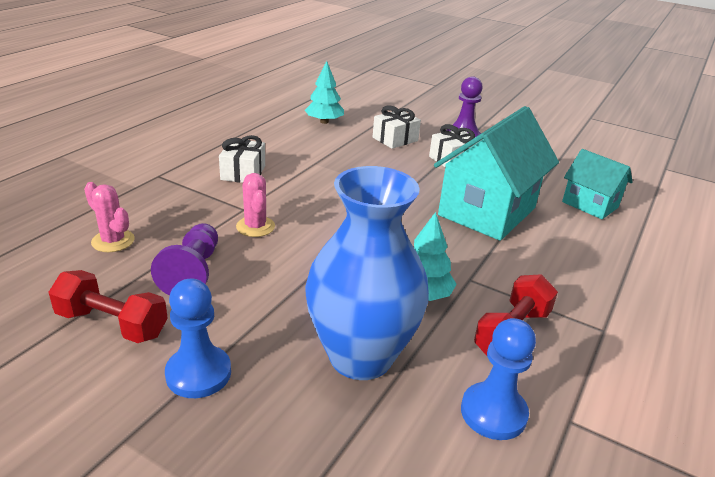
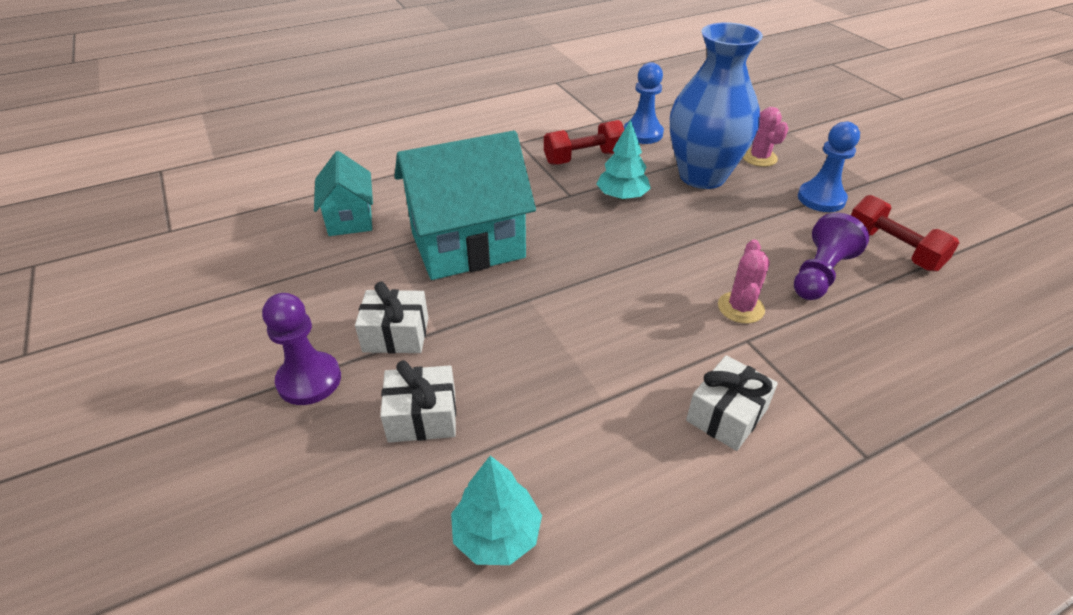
camera: 145 degrees left, 10 degrees up
pink cactus [84,182,135,252] -> pink cactus moved to [743,107,789,167]

